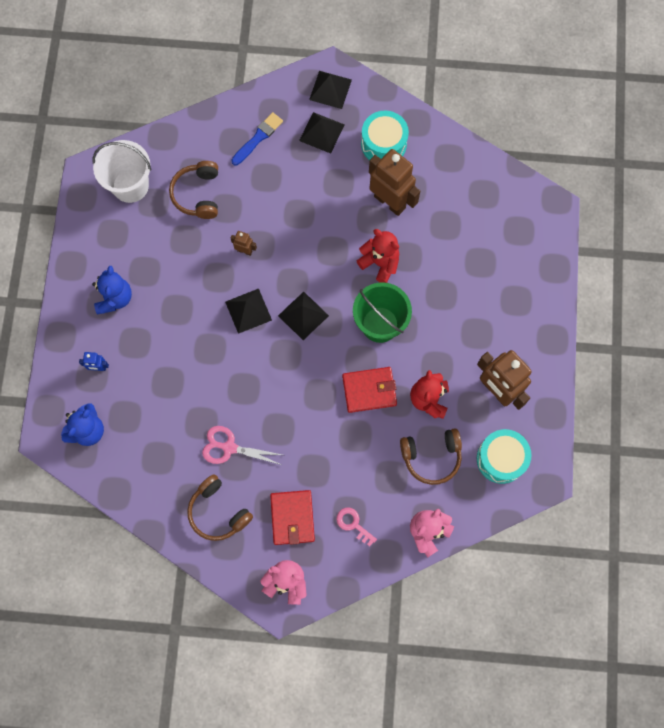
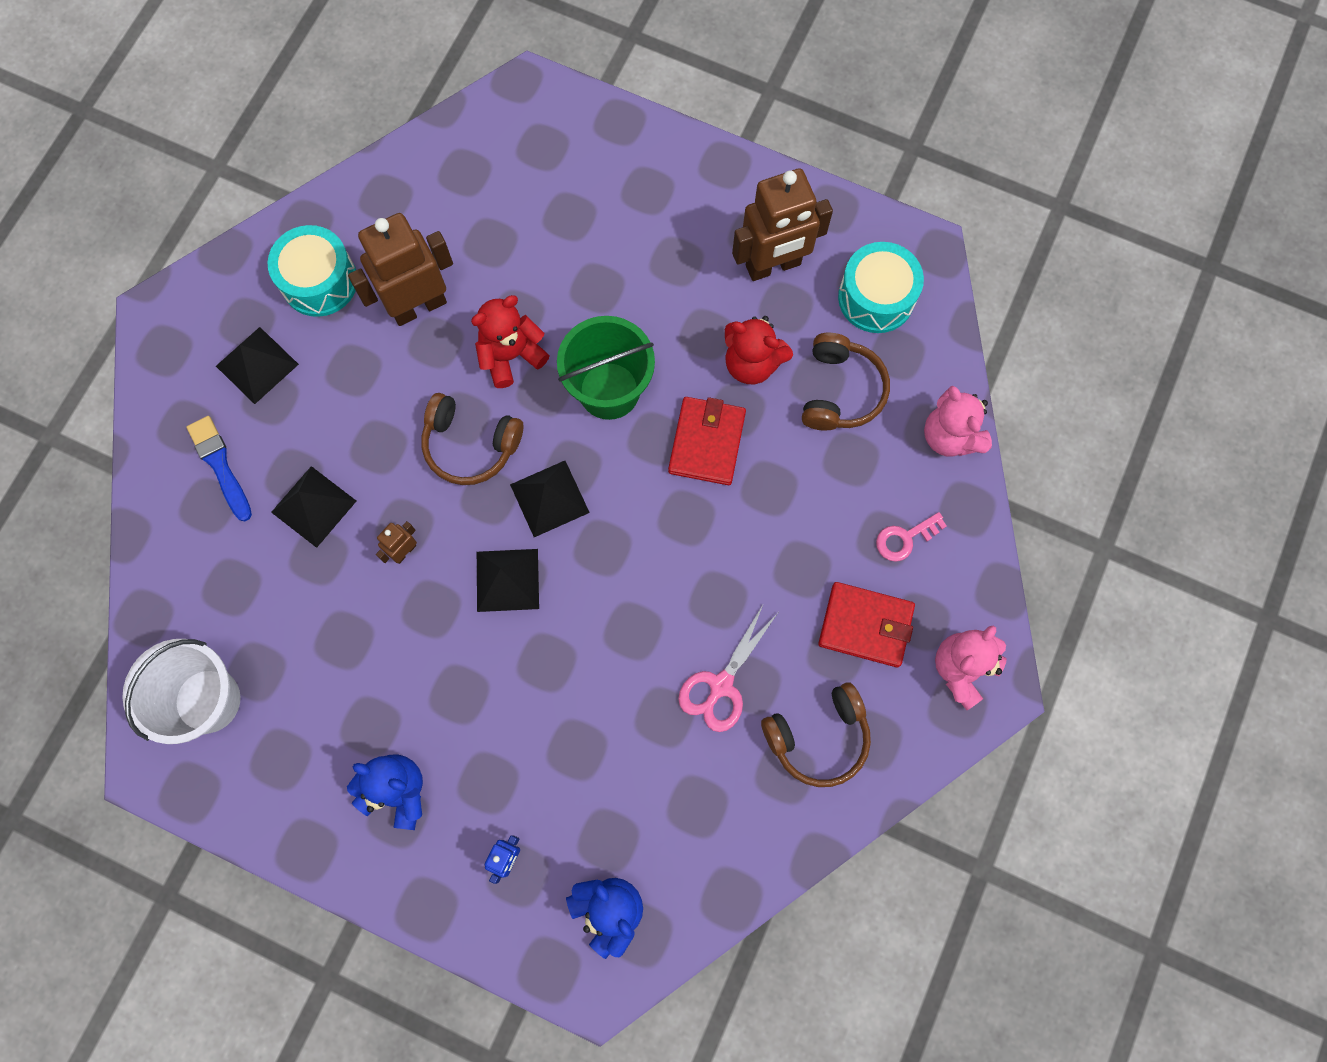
camera: 70 degrees left, 0 degrees up
brown headphones [169,161,218,219] -> brown headphones moved to [421,393,523,485]
black pyramid [309,71,352,109] -> black pyramid moved to [271,466,356,548]

